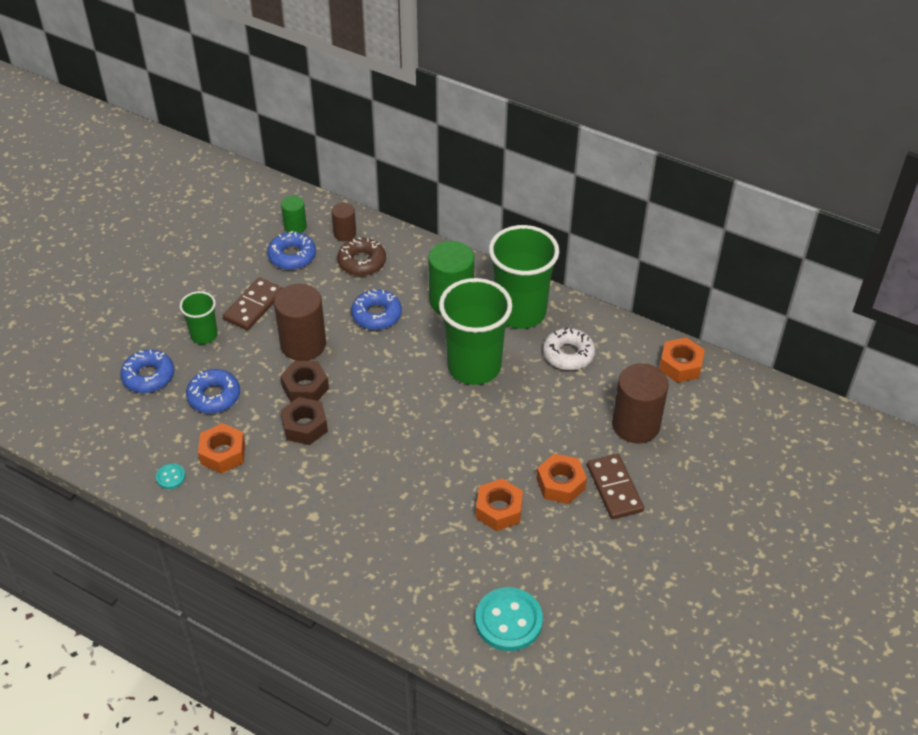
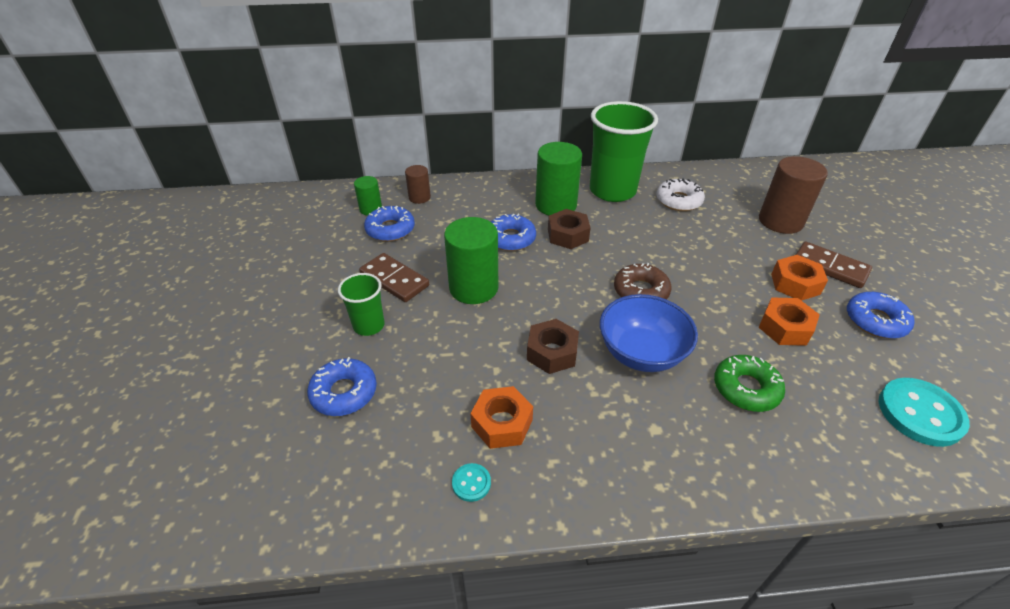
camera: 35 degrees left, 5 degrees down
blue donut [186,369,240,414] -> blue donut moved to [847,292,915,339]
brown domino [223,277,283,330] -> brown domino turned 45 degrees counterclockwise [359,253,429,302]
brown cylinder [274,284,326,361] -> green cylinder [444,217,498,304]
brown nut [280,360,329,402] -> brown nut moved to [548,209,590,249]
brown donut [337,237,386,276] -> brown donut moved to [614,263,671,299]
green cup [439,278,512,385] -> none
orange nut [659,337,705,383] -> none
none -> blue bowl [600,294,698,372]
none -> green donut [714,355,785,412]

